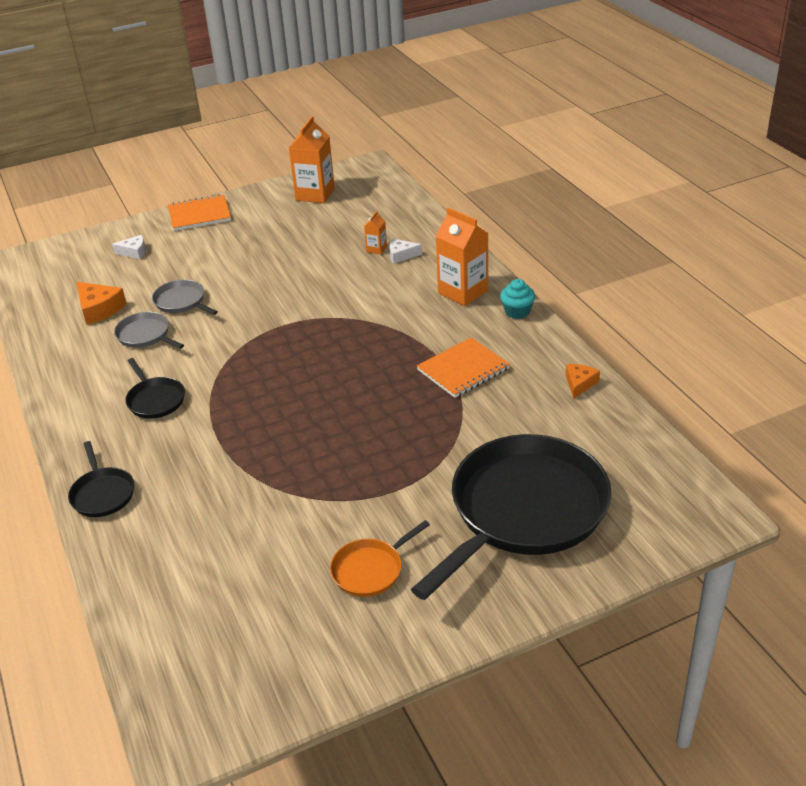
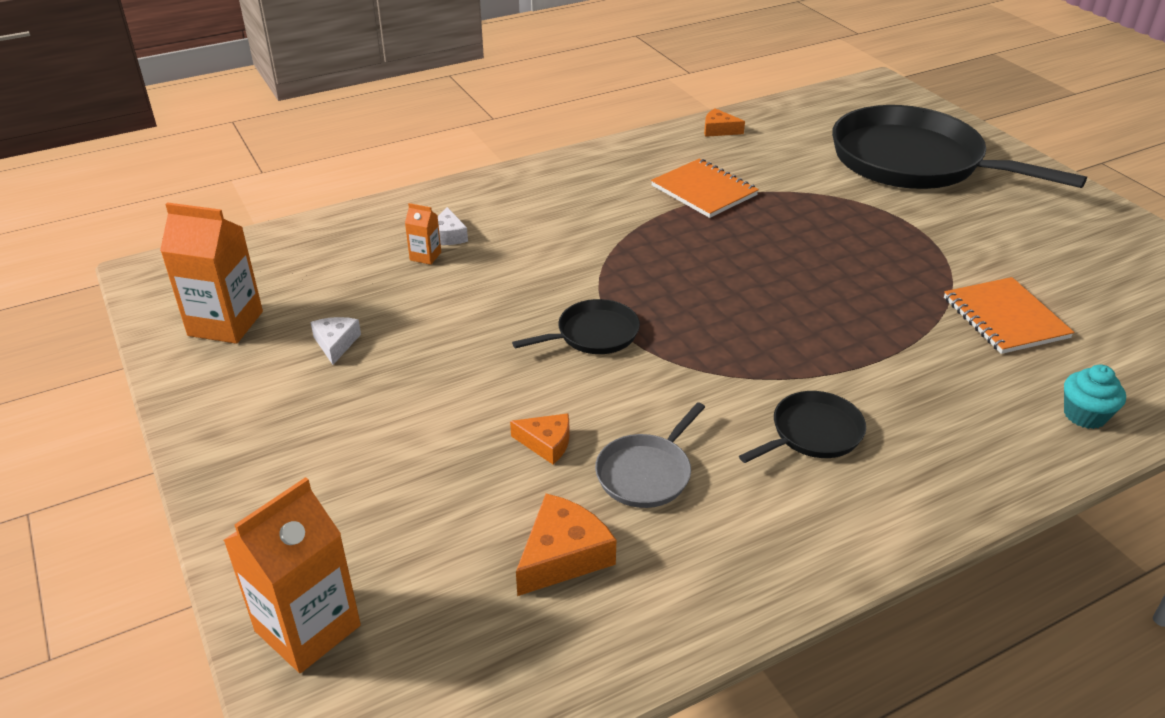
camera: 95 degrees left, 0 degrees up
black pan [68,441,134,517] -> black pan moved to [512,299,640,354]
white cheese [112,235,146,259] -> white cheese moved to [310,317,361,365]
grey pan [152,280,218,315] -> orange cheese [510,413,569,464]
orange notebook [168,194,231,231] -> orange notebook moved to [944,277,1074,354]
orange pan [330,520,430,597] -> none
orange carton [436,208,489,306] -> orange carton moved to [223,477,361,673]
turquoise cupcake [500,279,535,319] -> turquoise cupcake moved to [1064,365,1126,429]

